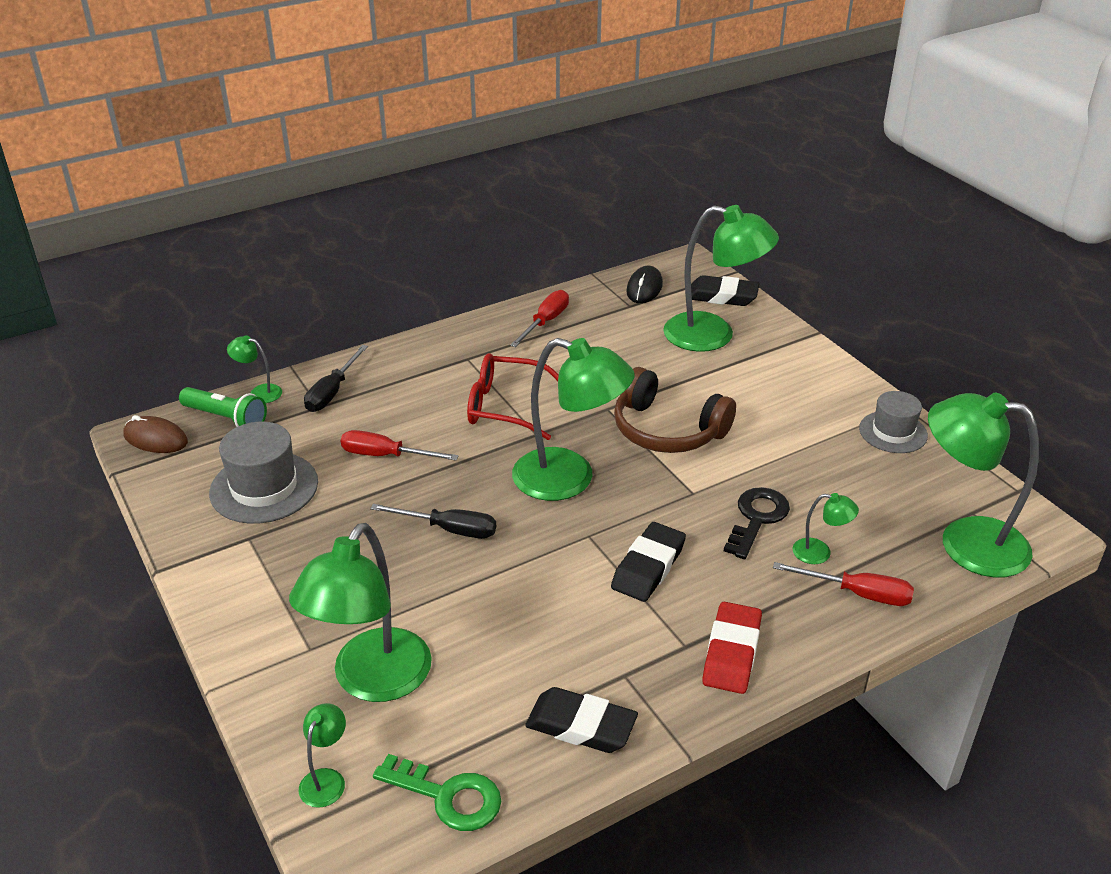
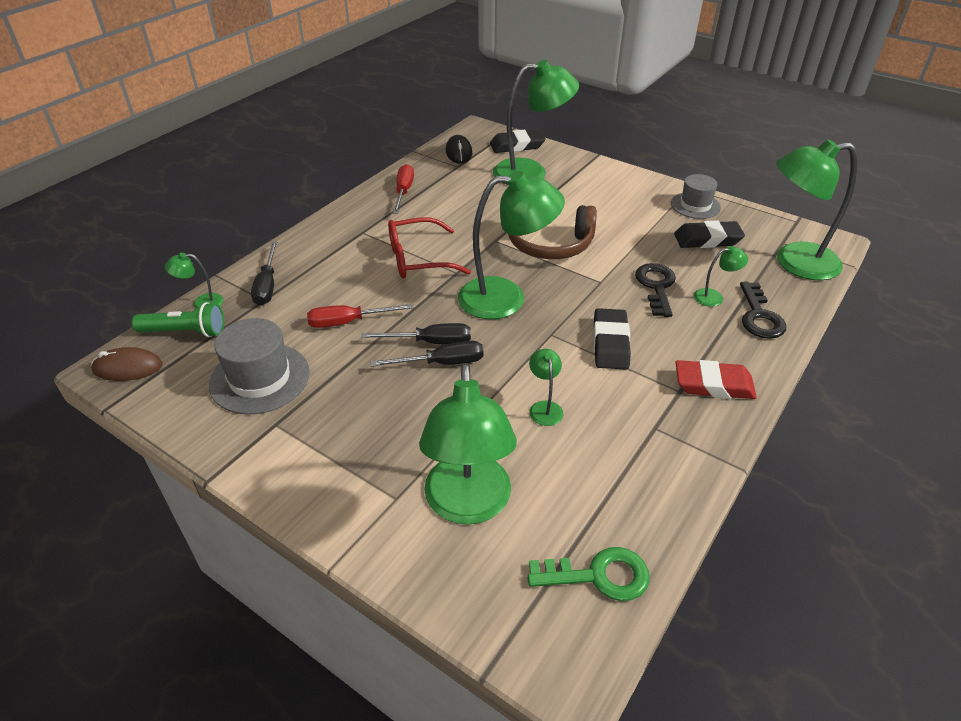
camera: 25 degrees left, 5 degrees up
green lamp [299,703,346,808] -> green lamp moved to [529,349,564,426]
black eraser [525,687,638,753] -> black eraser moved to [674,220,745,248]
red eraser [702,602,762,694] -> red eraser turned 75 degrees counterclockwise [676,360,757,399]
red screwdriver [773,562,914,606] -> black key [740,282,786,339]
none -> black screwdriver [361,323,471,344]

